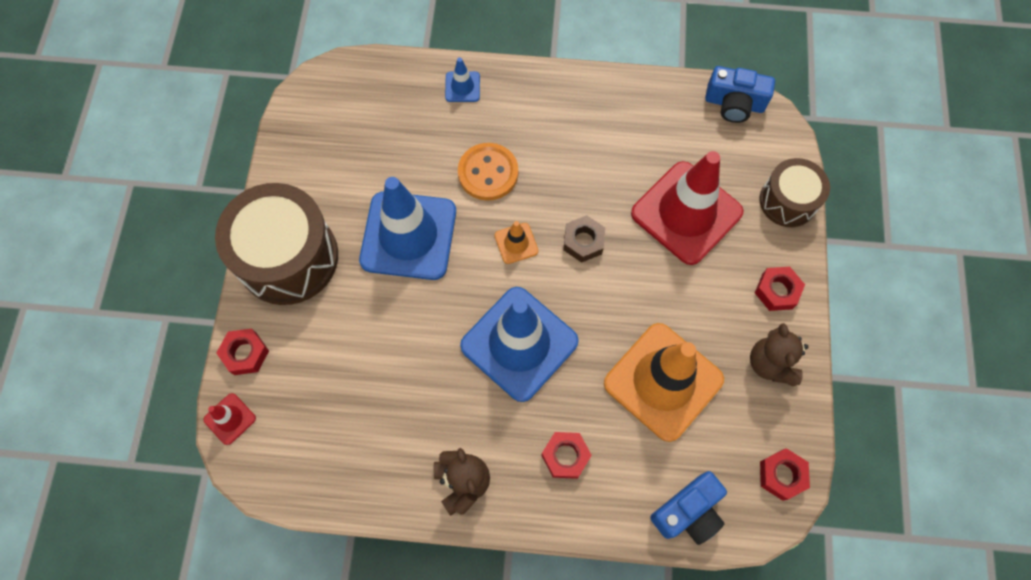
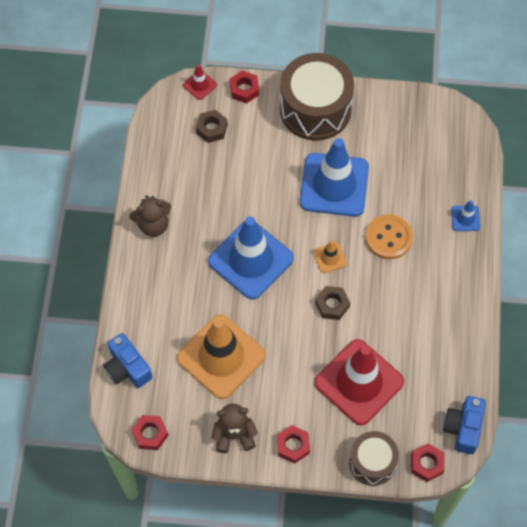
camera: 90 degrees right, 5 degrees down
red nut [541,432,592,479] -> red nut moved to [411,443,444,482]
none -> brown nut [196,110,228,143]

